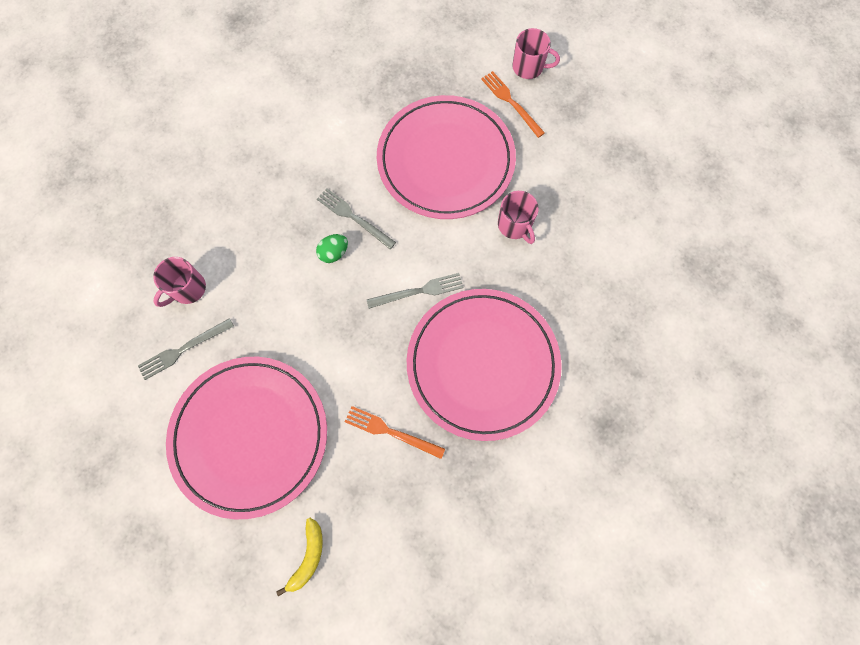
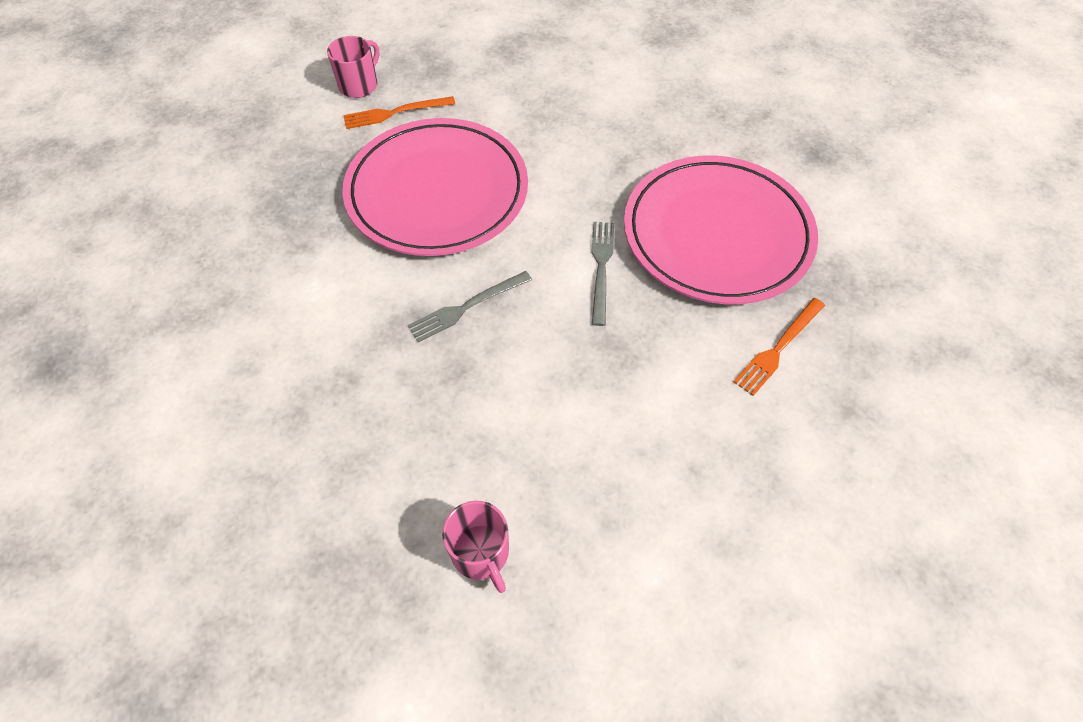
camera: 70 degrees left, 15 degrees down
grey fork [138,318,234,380] -> none
pink plate [166,357,327,519] -> none
yellow banana [276,518,323,596] -> none
green egg [316,234,348,263] -> none
pink mug [498,191,539,244] -> none

